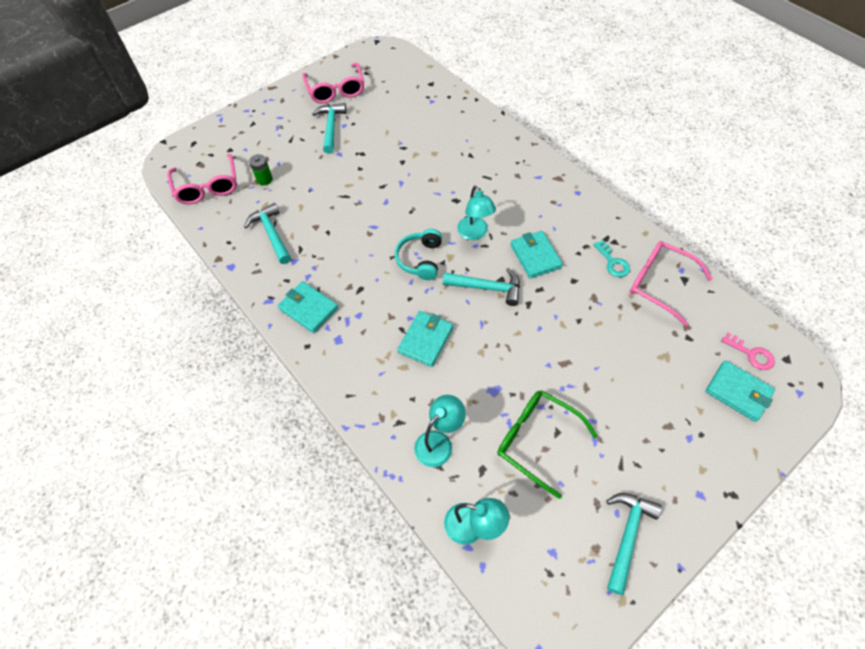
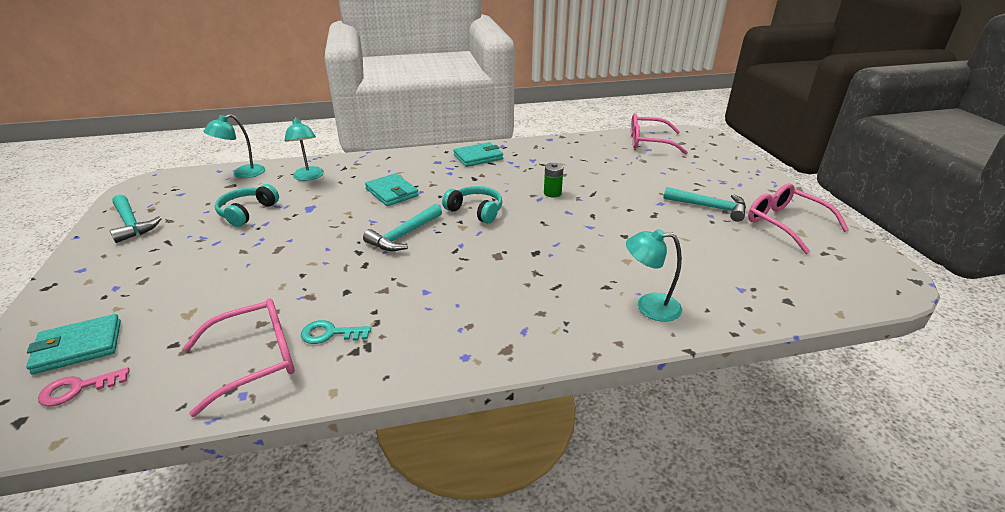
camera: 115 degrees right, 25 degrees down
turquoise hammer [244,203,291,264] -> none
green battery [249,154,273,185] -> green battery moved to [544,163,563,197]
pink glasses [302,62,364,104] -> pink glasses turned 45 degrees clockwise [748,183,849,254]
turquoise lamp [457,185,496,240] -> turquoise lamp moved to [626,229,682,322]
green glasses [497,390,598,499] -> turquoise headphones [215,184,279,227]
turquoise wallet [510,231,563,279] -> none

